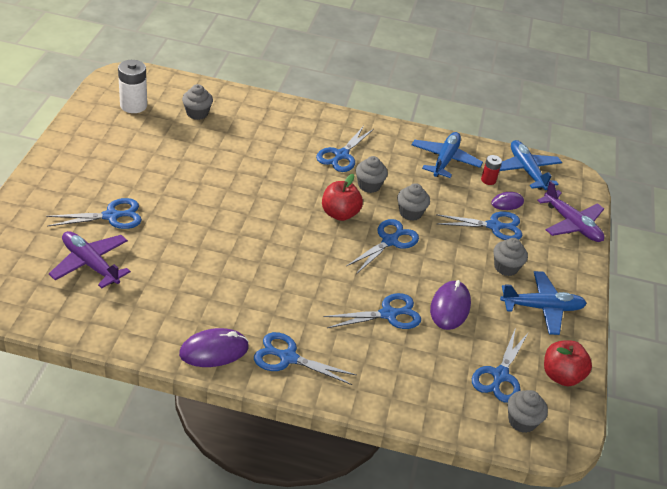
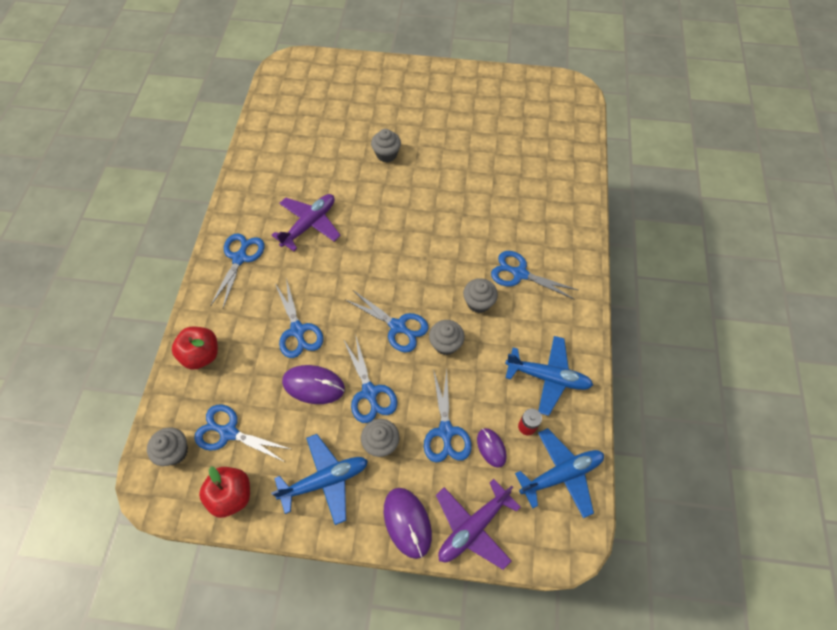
camera: 90 degrees right, 20 degrees up
blue scissors [46,198,142,229] -> blue scissors moved to [343,337,397,423]
purple plane [49,231,131,289] -> purple plane moved to [272,194,341,251]
white battery [118,60,147,113] -> none
purple mouse [179,328,249,367] -> purple mouse moved to [384,488,432,559]
grey cupcake [182,84,213,120] -> grey cupcake moved to [371,129,401,162]
red apple [322,174,363,221] -> red apple moved to [172,327,218,370]
blue plane [500,271,587,335] -> blue plane turned 105 degrees counterclockwise [271,434,368,525]

